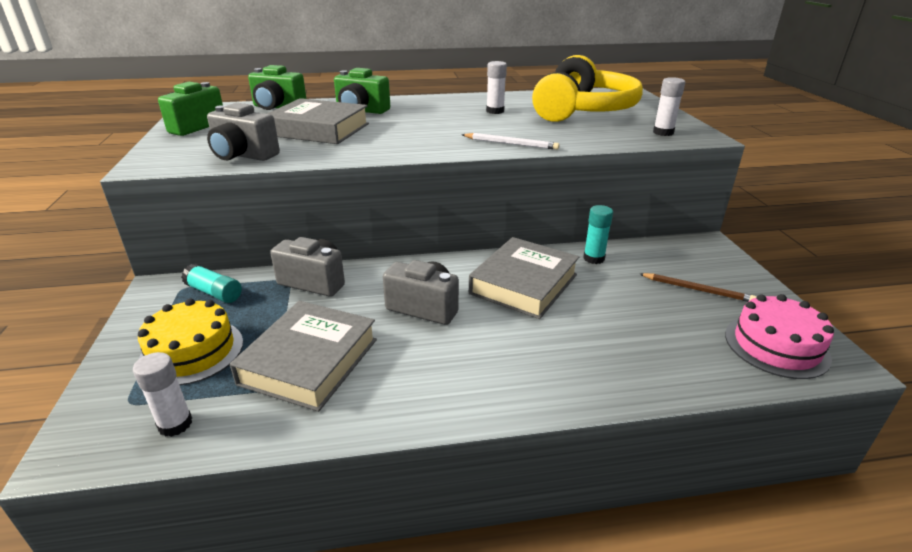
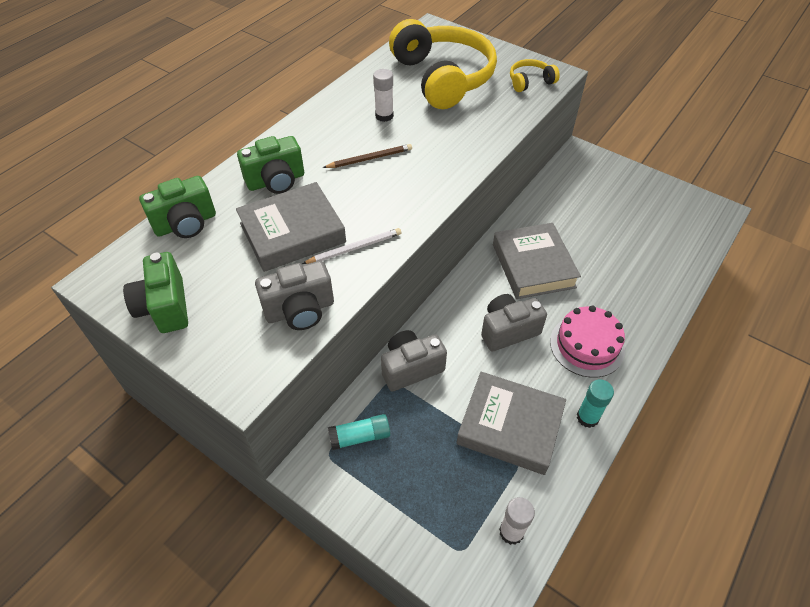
camera: 45 degrees left, 20 degrees up
yellow cake [138,298,243,386] -> none
grey book [230,301,377,412] -> grey book turned 45 degrees counterclockwise [456,372,566,475]
white pencil [462,133,559,150] -> white pencil moved to [302,228,401,264]
turquoise glue stick [583,205,613,264] -> turquoise glue stick moved to [577,380,614,428]
brown pencil [640,273,757,302] -> brown pencil moved to [322,144,412,168]
white glue stick [653,77,685,136] -> yellow headphones [510,59,560,92]
pink cake [725,294,834,379] -> pink cake moved to [550,305,625,378]

